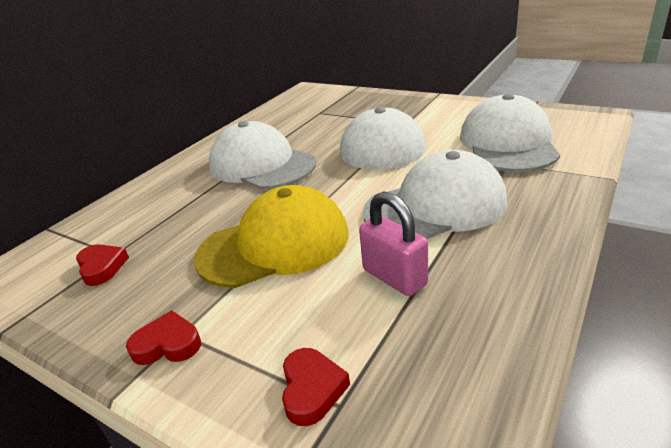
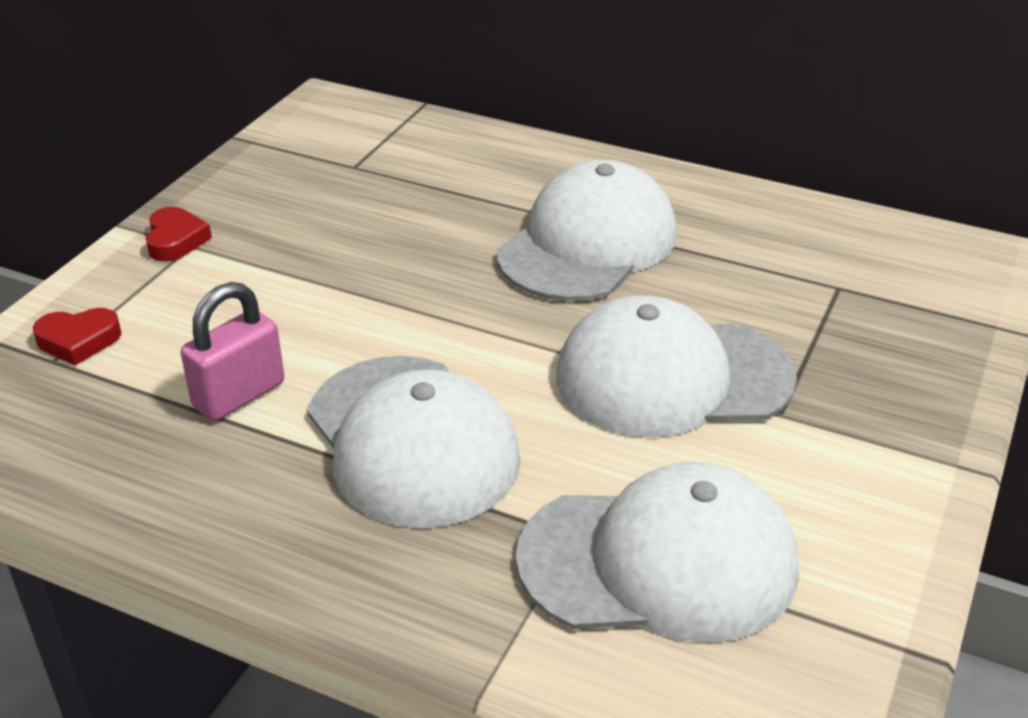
camera: 80 degrees right, 5 degrees up
red heart [76,244,129,286] -> none
yellow cap [194,185,349,288] -> none

